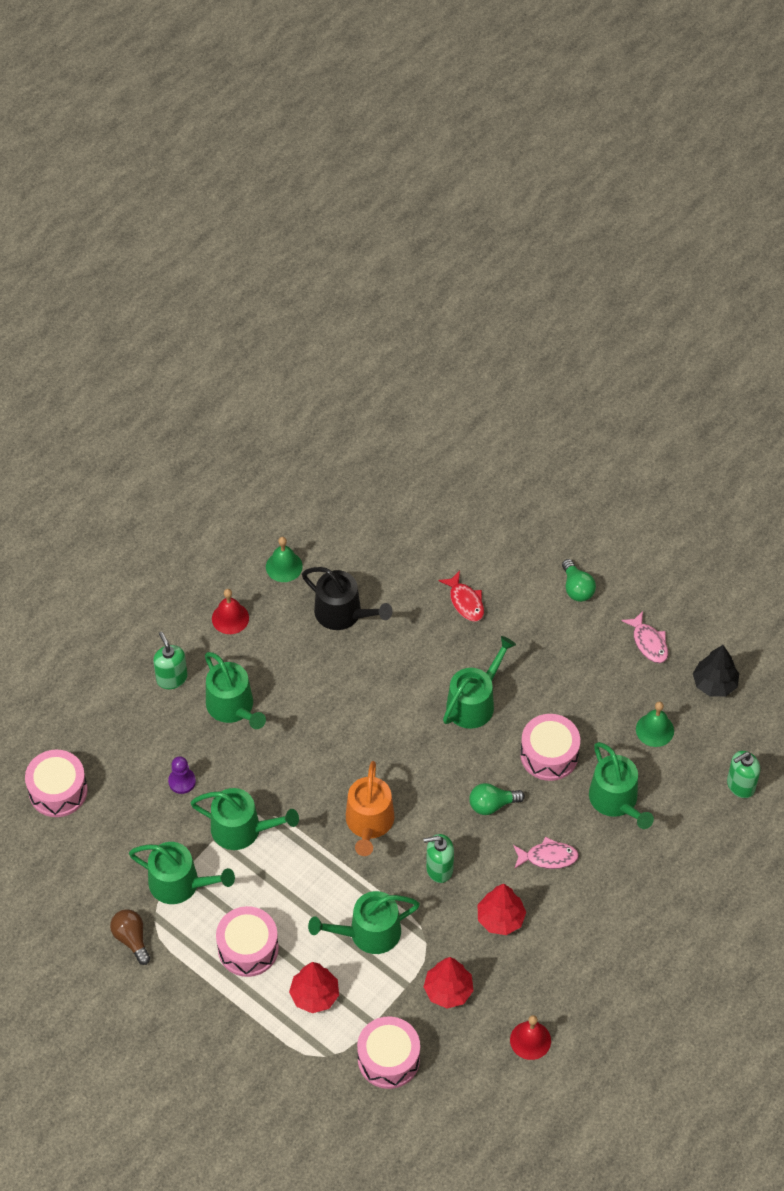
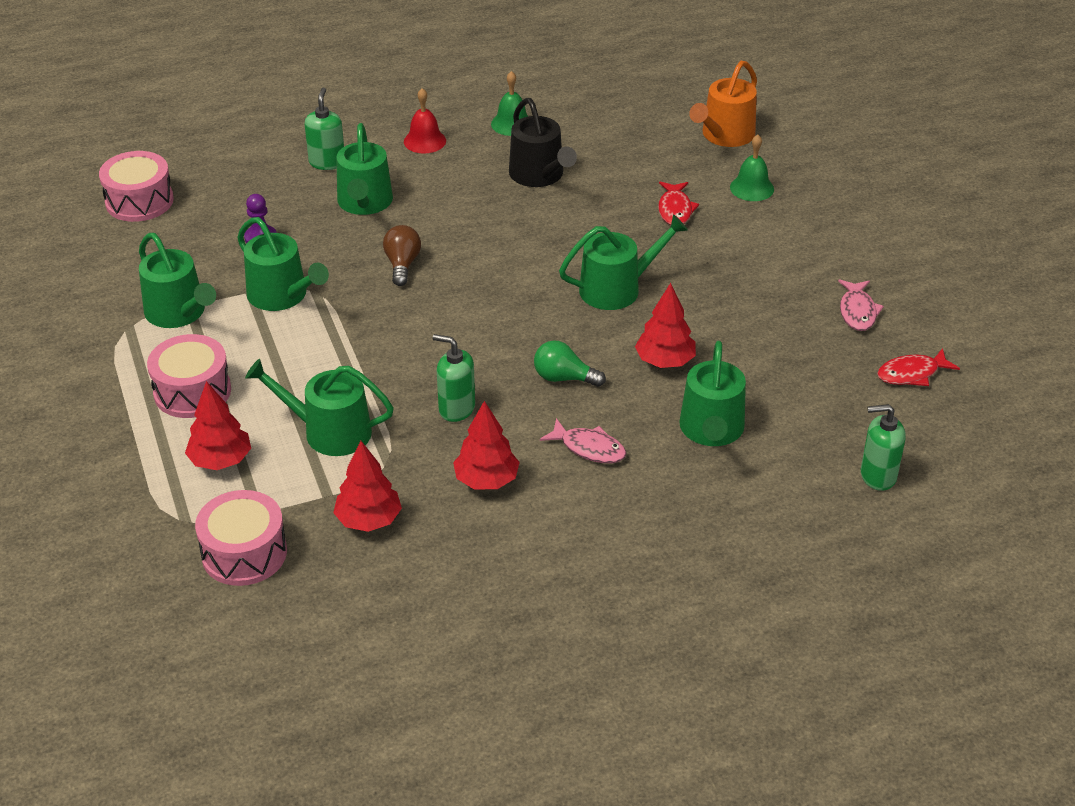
camera: 30 degrees right, 15 degrees down
brown light bulb [110,909,150,965] -> brown light bulb moved to [383,225,421,286]
orange watering can [346,761,394,856] -> orange watering can moved to [689,61,757,147]
red bell [510,1015,551,1060] -> none
pink drum [520,714,580,781] -> red tree [635,283,696,368]
green light bulb [562,559,596,602] -> none
green bell [636,702,674,747] -> green bell moved to [730,134,774,201]
black tree [693,645,739,696] -> red fish [877,348,960,386]

